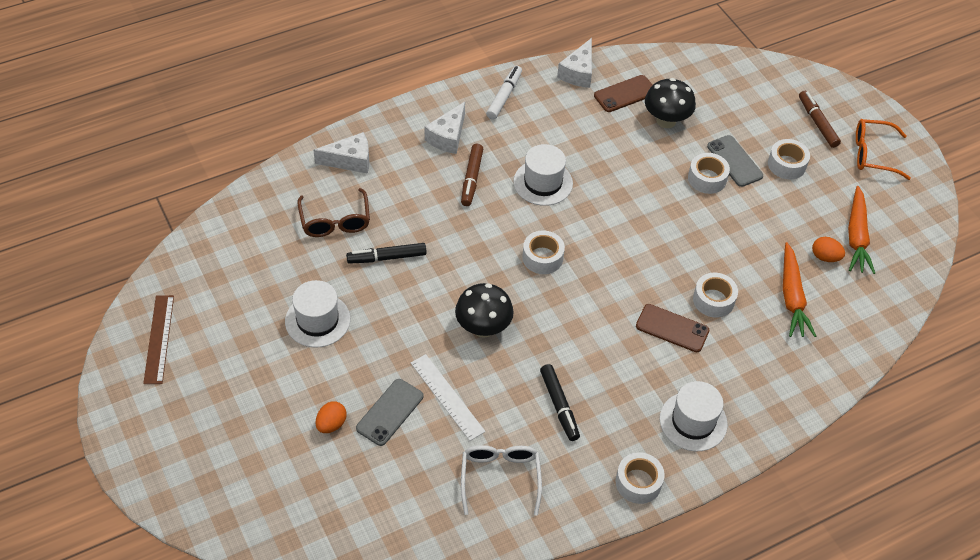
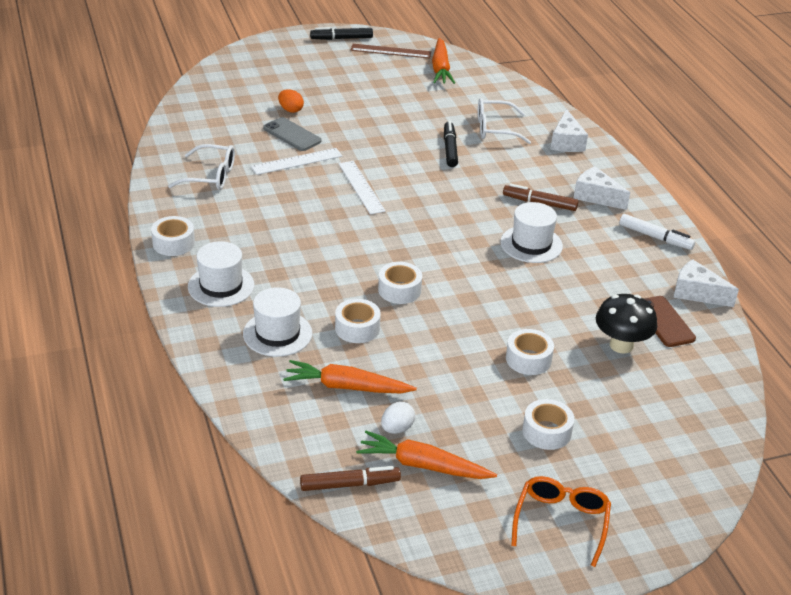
camera: 100 degrees right, 15 degrees down
white hat [285,280,350,348] -> white hat moved to [243,287,312,357]
brown glasses [297,188,370,237] -> white glasses [478,98,531,144]
black mushroom [455,283,514,338] -> white ruler [339,161,386,215]
white tape [522,230,565,274] -> white tape moved to [378,262,422,304]
black marker [540,364,580,441] -> black marker moved to [310,27,373,40]
brown phone [636,304,709,352] -> none
grey phone [707,135,763,187] -> none
brown marker [799,91,841,148] -> brown marker moved to [300,466,401,491]
orange egg [812,237,845,262] -> white egg [381,402,415,434]
none -> orange carrot [432,38,455,84]

